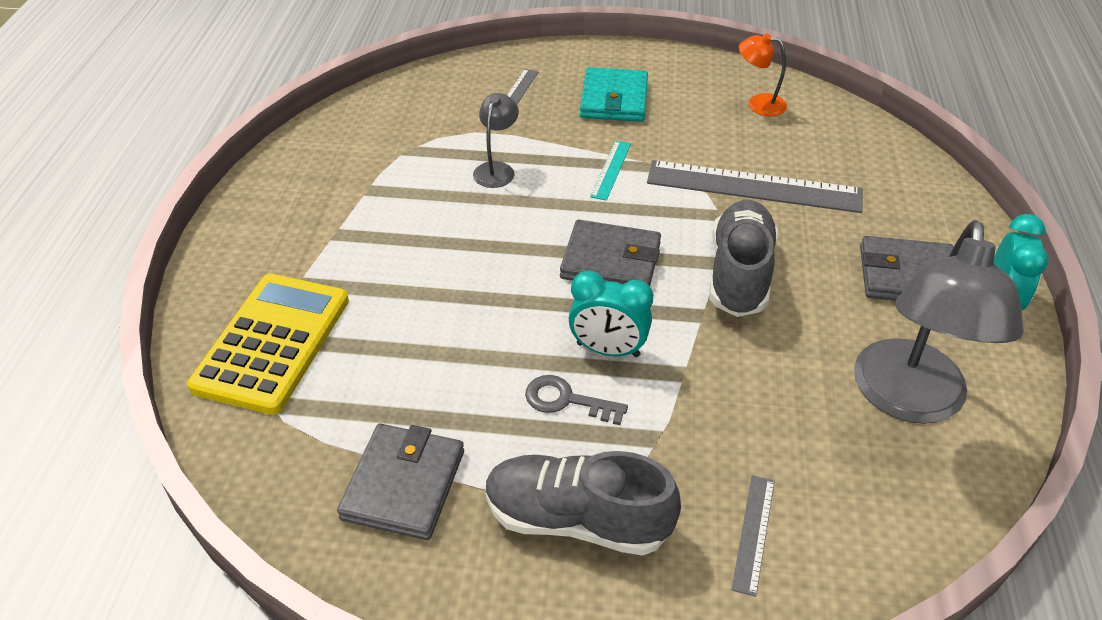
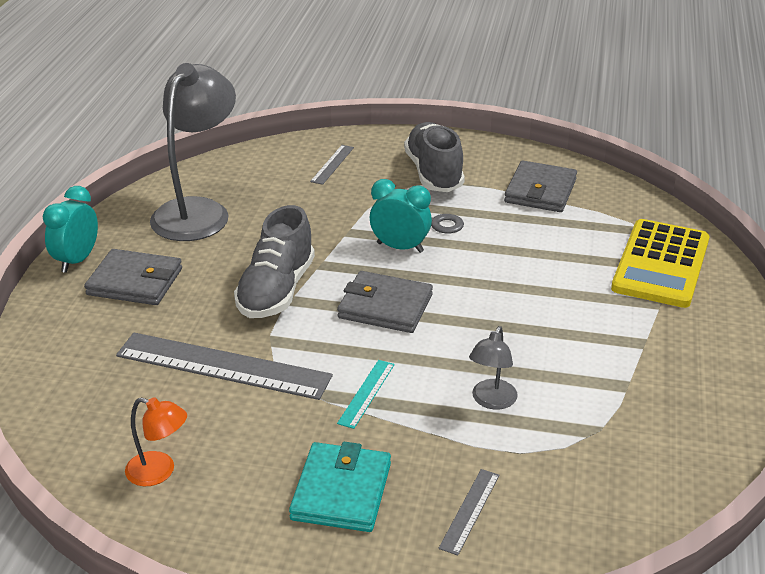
camera: 175 degrees left, 10 degrees down
grey shoe [486,451,681,556] -> grey shoe turned 120 degrees counterclockwise [404,122,465,192]

